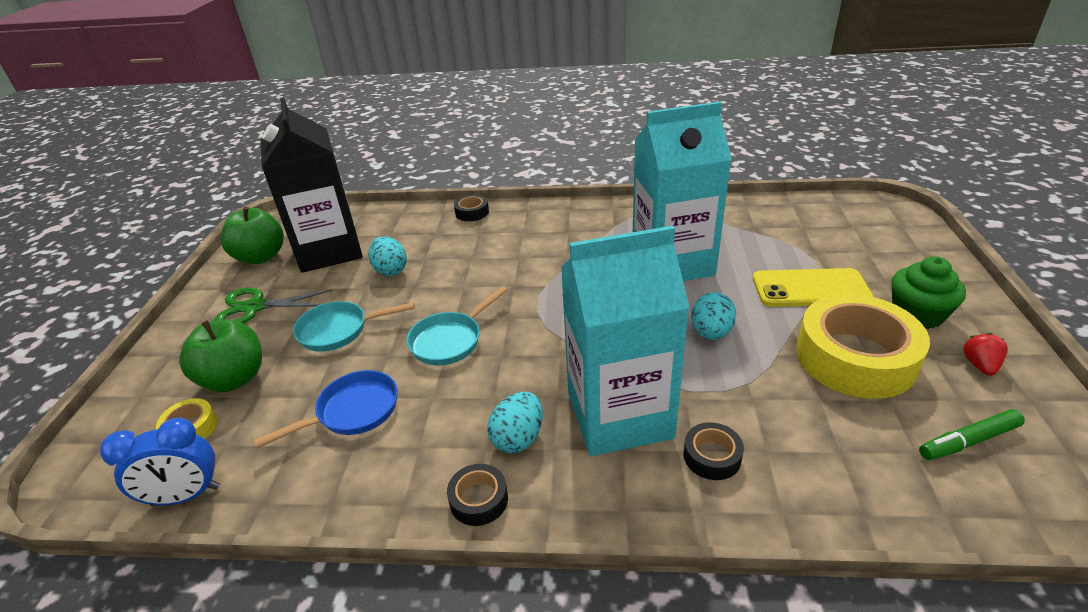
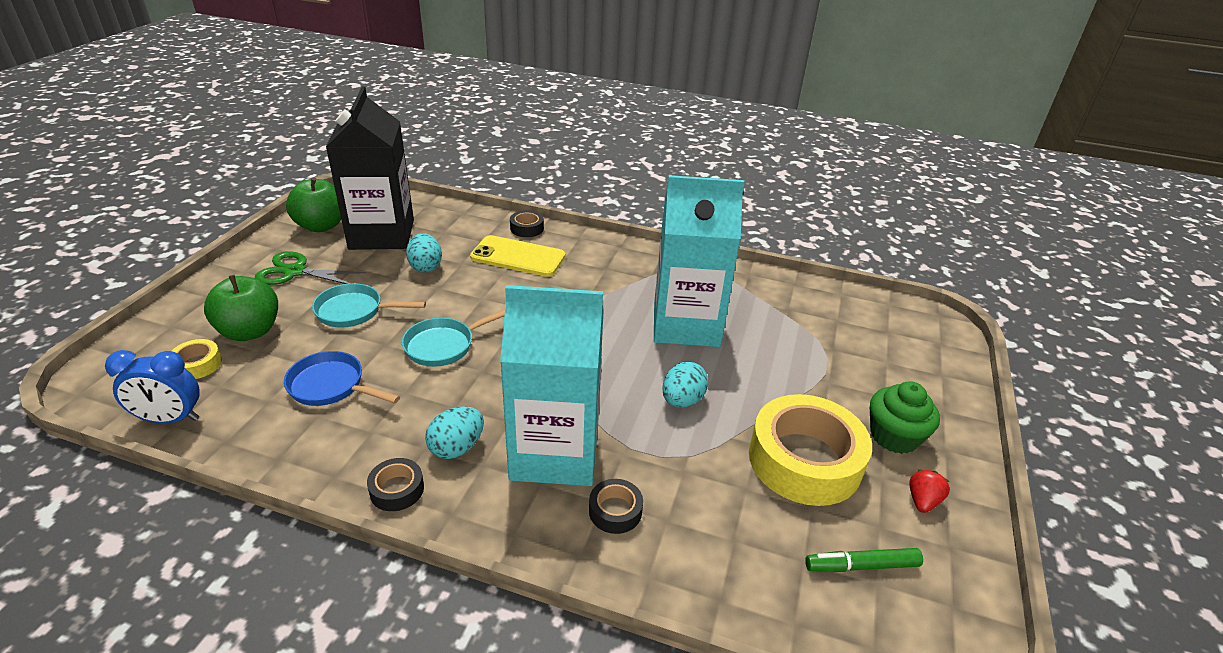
camera: 10 degrees right, 0 degrees up
blue pan [253,370,398,448] -> blue pan turned 135 degrees counterclockwise [284,351,400,406]
yellow phone [753,268,874,307] -> yellow phone moved to [470,235,565,277]

